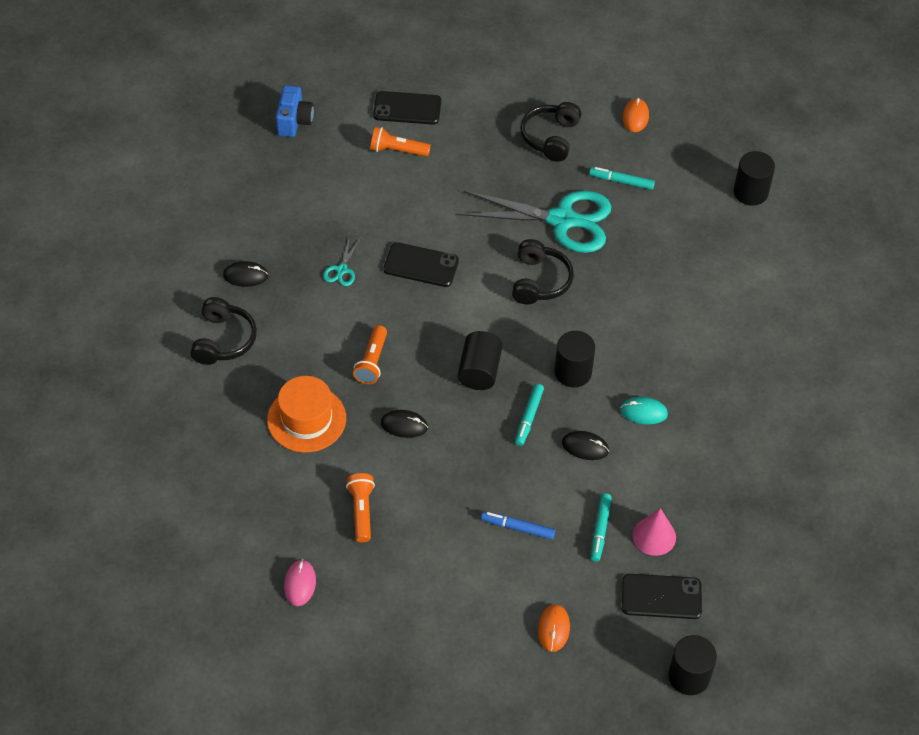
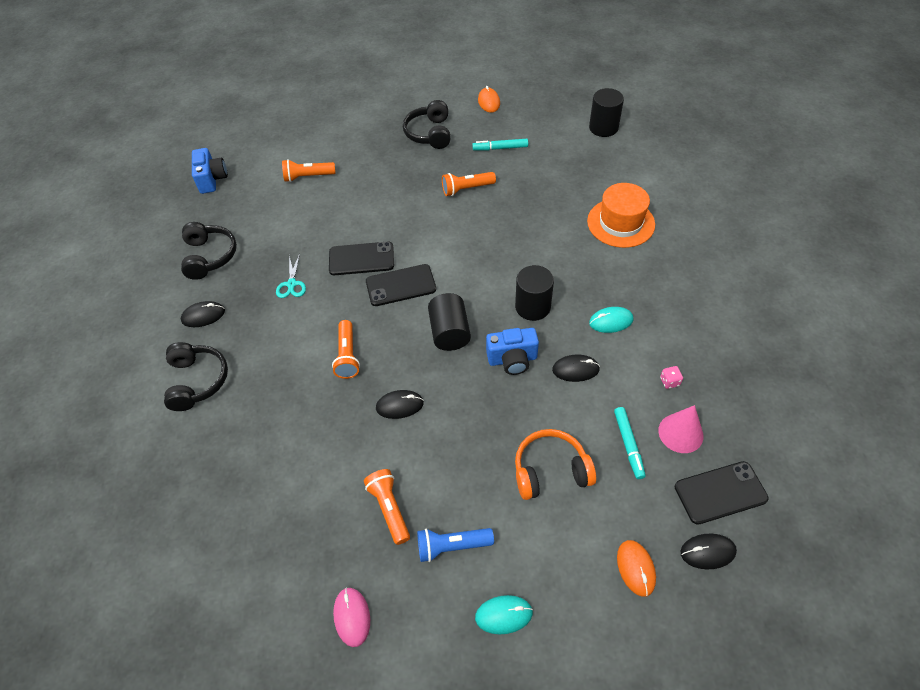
camera: 15 degrees left, 0 degrees up
orange hat [267,376,346,452] -> orange hat moved to [587,183,655,248]
black phone [373,91,441,125] -> black phone moved to [366,264,436,306]
turquoise scissors [459,191,612,253] -> orange flashlight [442,172,496,196]
blue marker [481,511,555,540] -> orange headphones [515,429,596,500]
black headphones [512,239,574,304] -> black headphones moved to [181,222,237,280]
turquoise marker [515,384,544,446] -> blue camera [486,328,539,375]
black cylinder [668,635,717,695] -> none
none -> blue flashlight [417,528,494,562]
none -> turquoise mouse [475,595,533,634]
none -> pink dice [660,366,683,389]
none -> black mouse [681,534,737,569]

